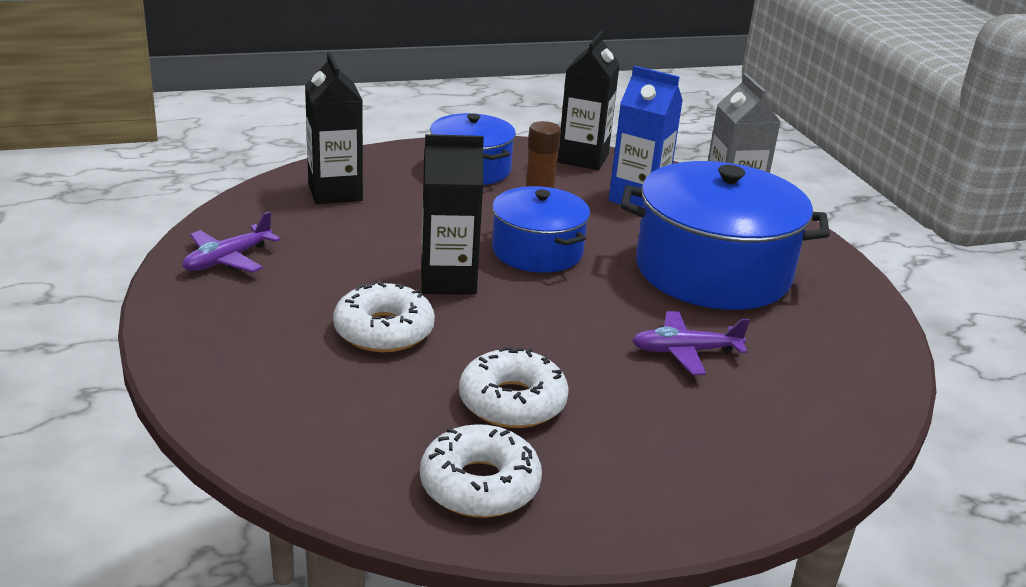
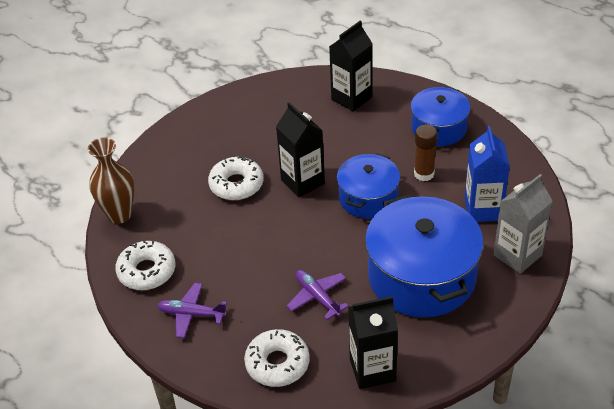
camera: 65 degrees right, 15 degrees up
purple plane [183,211,281,273] -> purple plane moved to [157,283,227,338]
white donut [459,347,569,428] -> white donut moved to [244,329,310,387]
black carton [557,31,620,170] -> black carton moved to [348,296,398,389]
none -> brown vase [88,137,134,224]

